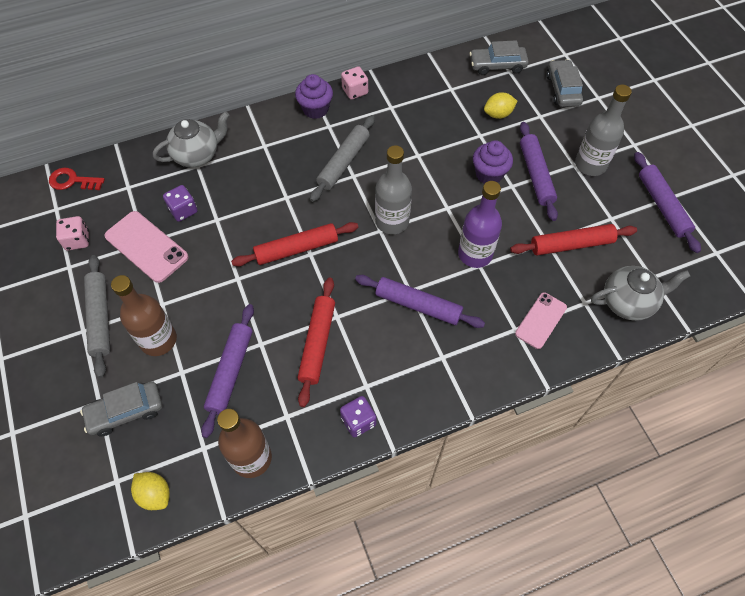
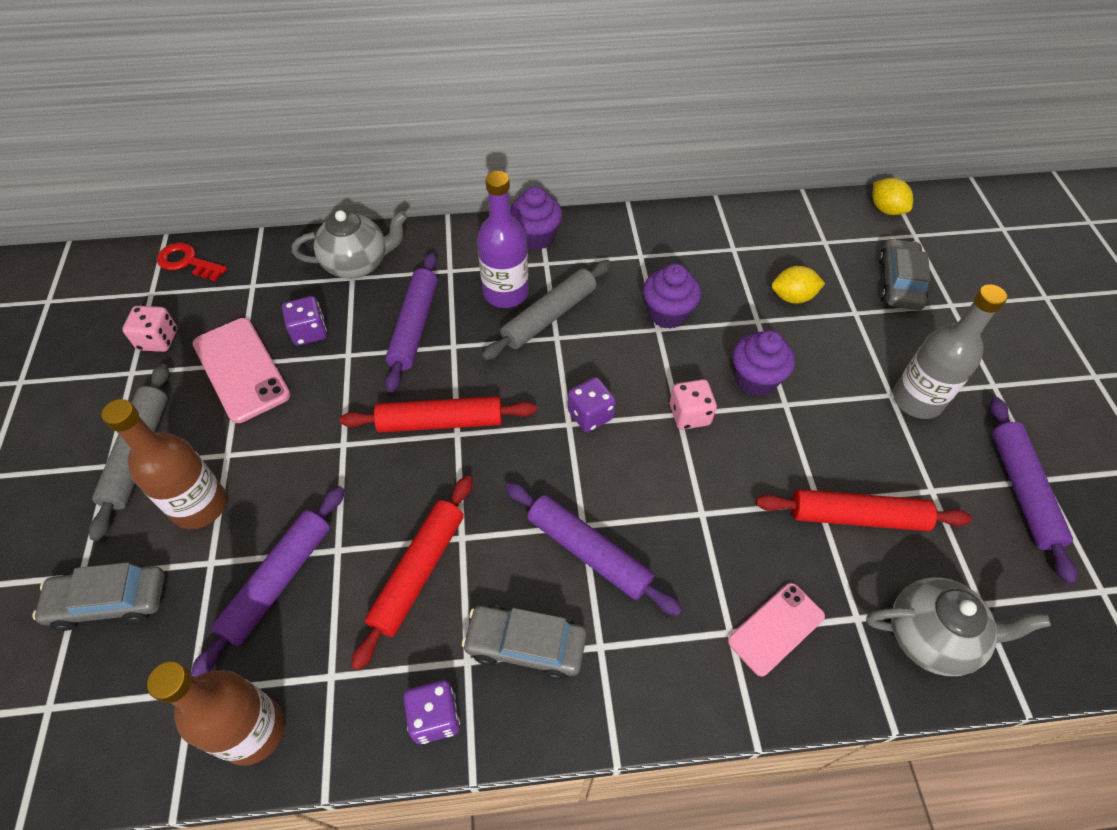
camera: 15 degrees right, 5 degrees down
yellow lemon [131,472,170,510] -> yellow lemon moved to [873,178,913,215]
pink dice [341,66,368,100] -> pink dice moved to [670,379,717,430]
grey bottle [375,145,412,234] -> purple dice [568,377,616,432]
purple bottle [458,181,502,268] -> purple bottle moved to [477,171,529,308]
grey car [470,40,529,75] -> grey car moved to [462,606,587,680]
purple rolling pin [520,122,558,221] -> purple rolling pin moved to [385,252,438,393]
none -> purple cupcake [643,264,701,329]

